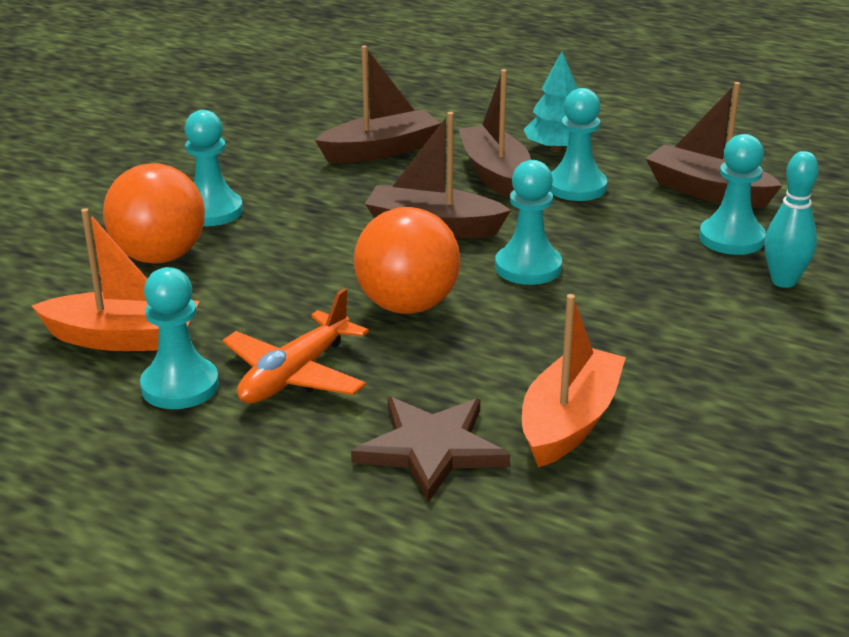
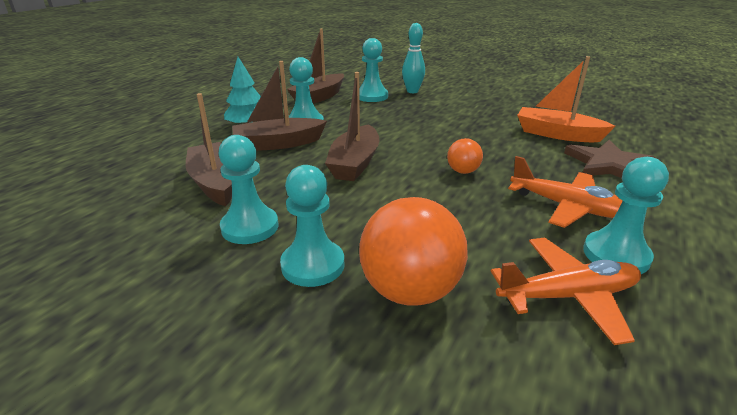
camera: 90 degrees left, 0 degrees up
orange boat [32,208,199,351] -> orange plane [491,238,641,345]
orange ball [354,207,461,314] -> orange ball [447,138,483,174], size x0.50
turquoise pawn [495,160,562,285] -> turquoise pawn moved to [219,135,278,244]

